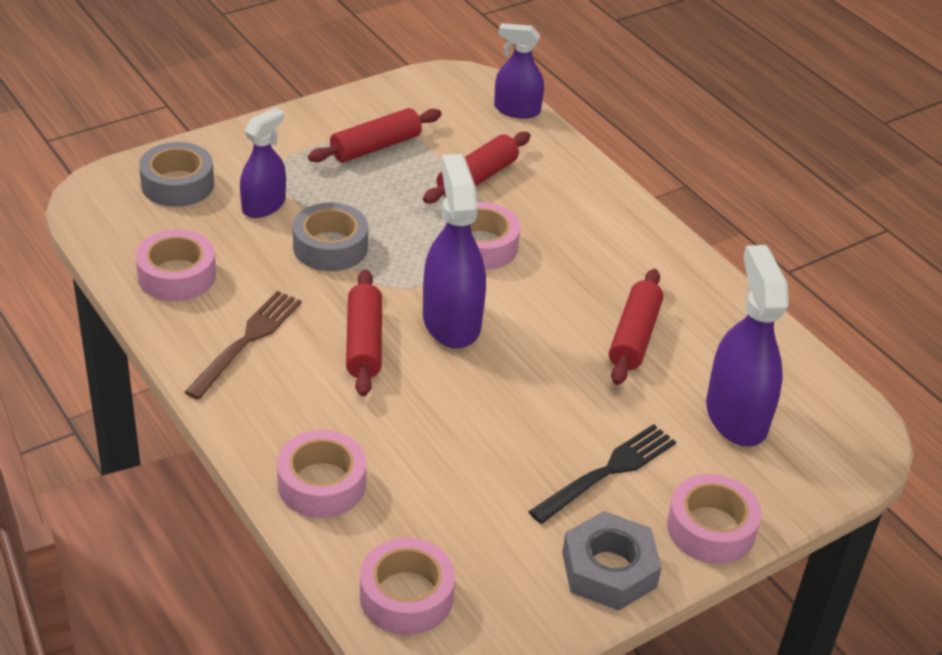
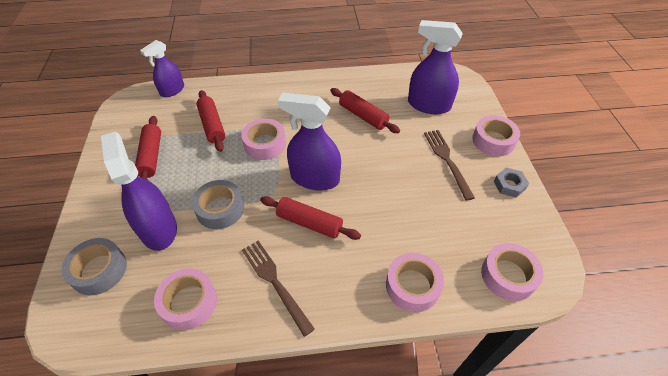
camera: 60 degrees left, 10 degrees up
purple spray bottle [240,107,286,218] -> purple spray bottle [101,132,177,251], size x1.58
black fork [528,424,676,524] -> brown fork [424,130,475,201]
grey nut [562,511,662,611] -> grey nut [494,168,529,198], size x0.62

